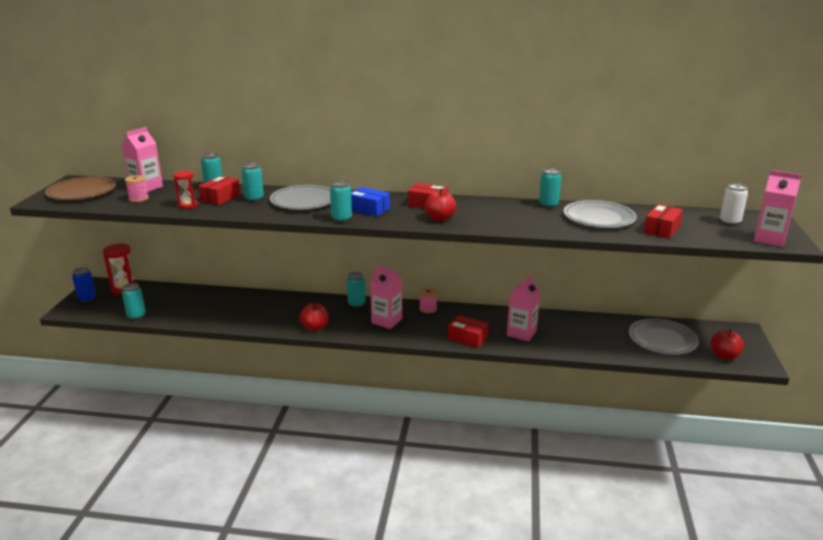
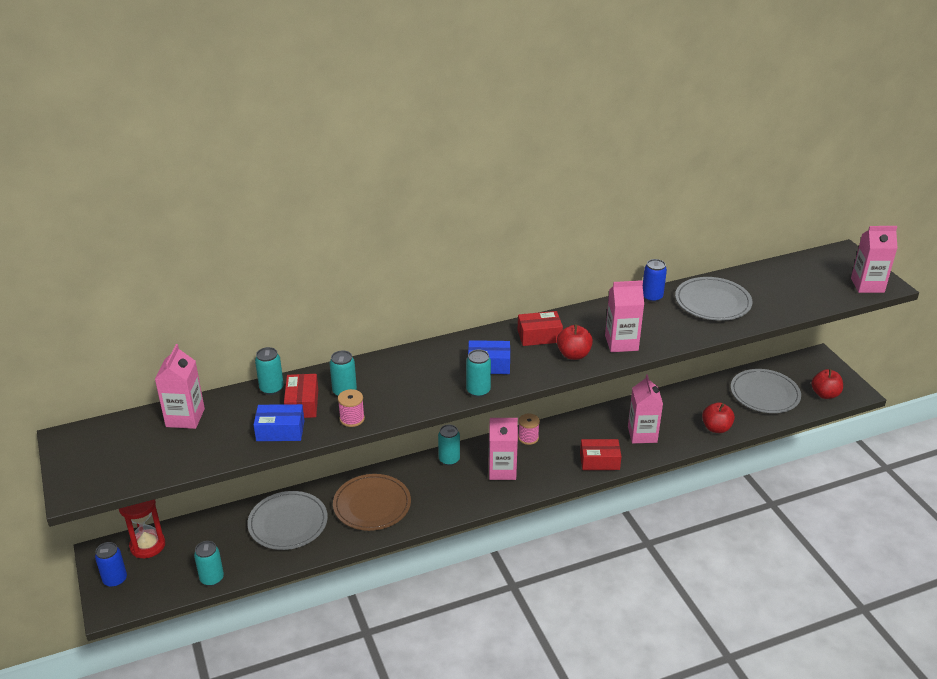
camera: 30 degrees left, 10 degrees up
brown plate [45,177,116,200] -> brown plate moved to [333,474,411,531]
pink spool [125,175,149,202] -> pink spool moved to [338,389,365,427]
red hourglass [173,170,198,209] -> blue box [254,404,304,441]
grey plate [270,185,331,210] -> grey plate moved to [247,491,328,550]
red apple [300,303,328,331] -> red apple moved to [702,402,735,433]
turquoise can [539,168,561,208] -> blue can [643,259,667,302]
red box [644,204,683,238] -> none
white can [720,183,748,226] -> none
none -> pink carton [605,280,644,352]

